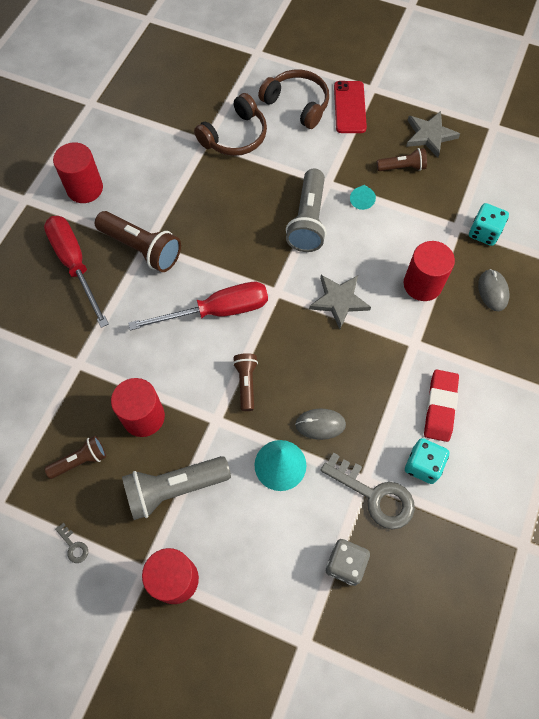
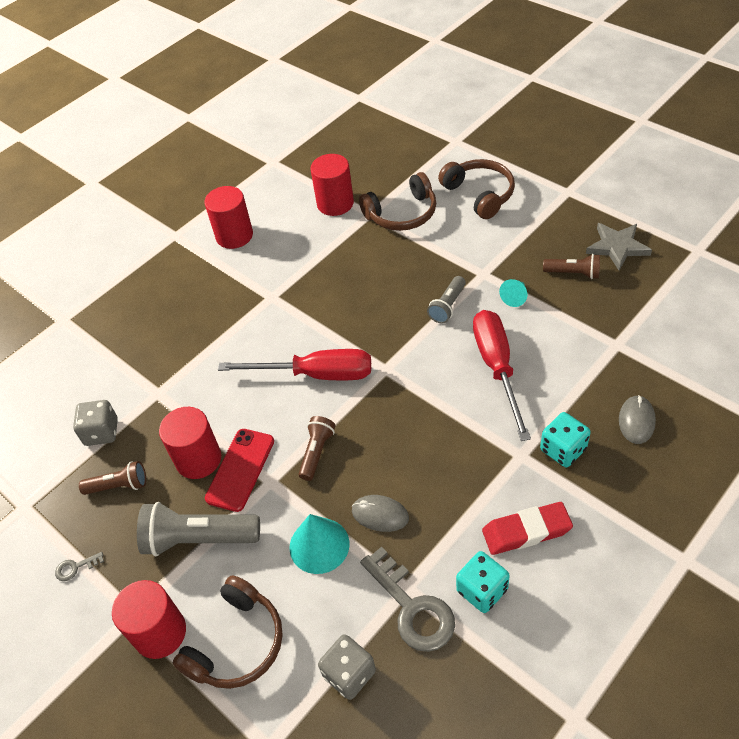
camera: 25 degrees right, 15 degrees down
red screwdriver [44,216,109,328] -> red screwdriver moved to [473,310,531,441]
grey key [55,523,88,563] -> grey key turned 90 degrees clockwise [55,552,104,581]
brown flashlight [95,211,181,272] -> none
grey flashlight [286,169,326,252] -> grey flashlight [427,276,466,323], size x0.58
grey star [309,275,371,329] -> none
red phone [334,81,367,133] -> red phone moved to [205,429,274,512]
red cylinder [404,241,455,301] -> red cylinder moved to [310,154,354,216]
red eraser [424,370,459,442] -> red eraser turned 45 degrees clockwise [482,502,573,555]
turquoise dice [469,203,509,246] -> turquoise dice moved to [540,412,591,467]
none -> grey dice [73,400,118,446]
none -> brown headphones [172,576,283,689]

